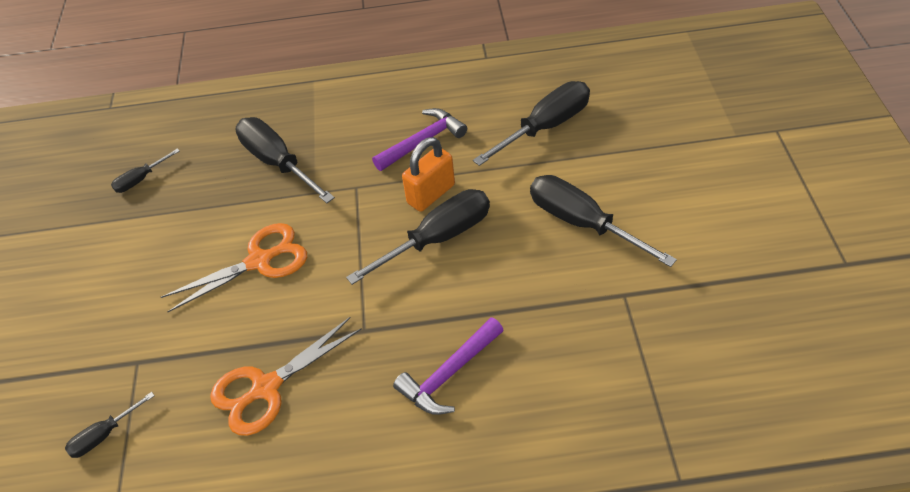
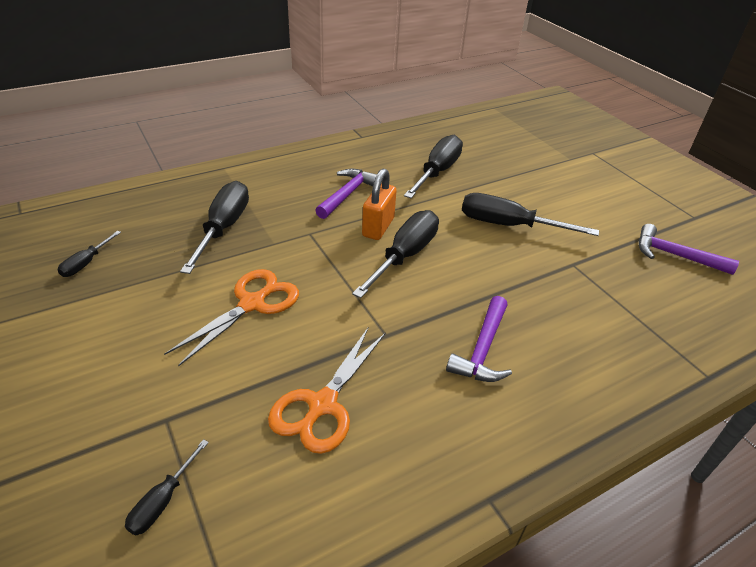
camera: 30 degrees left, 10 degrees down
black screwdriver [235,117,335,203] -> black screwdriver turned 75 degrees clockwise [180,181,249,274]
none -> purple hammer [639,224,739,275]

